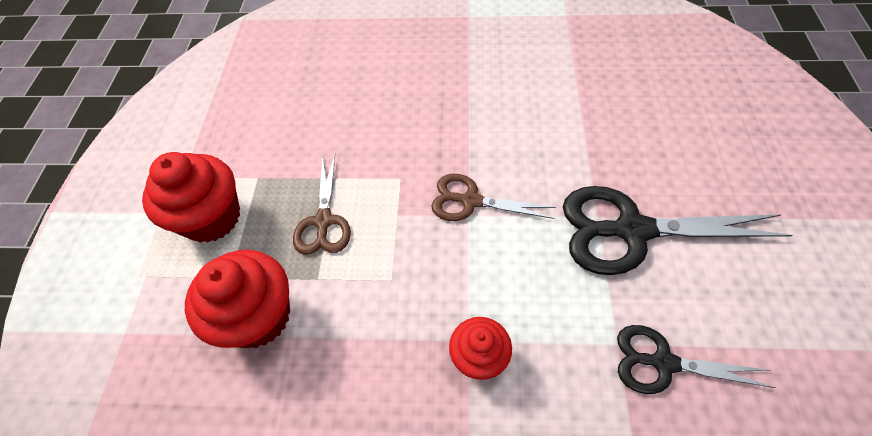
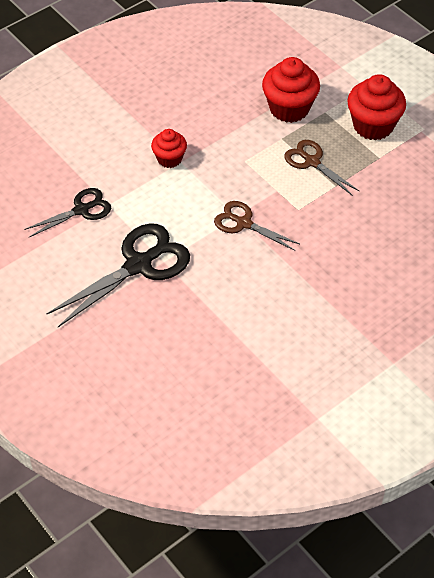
camera: 135 degrees right, 5 degrees down
brown scissors [431,174,555,221] -> brown scissors turned 120 degrees counterclockwise [214,201,300,251]

